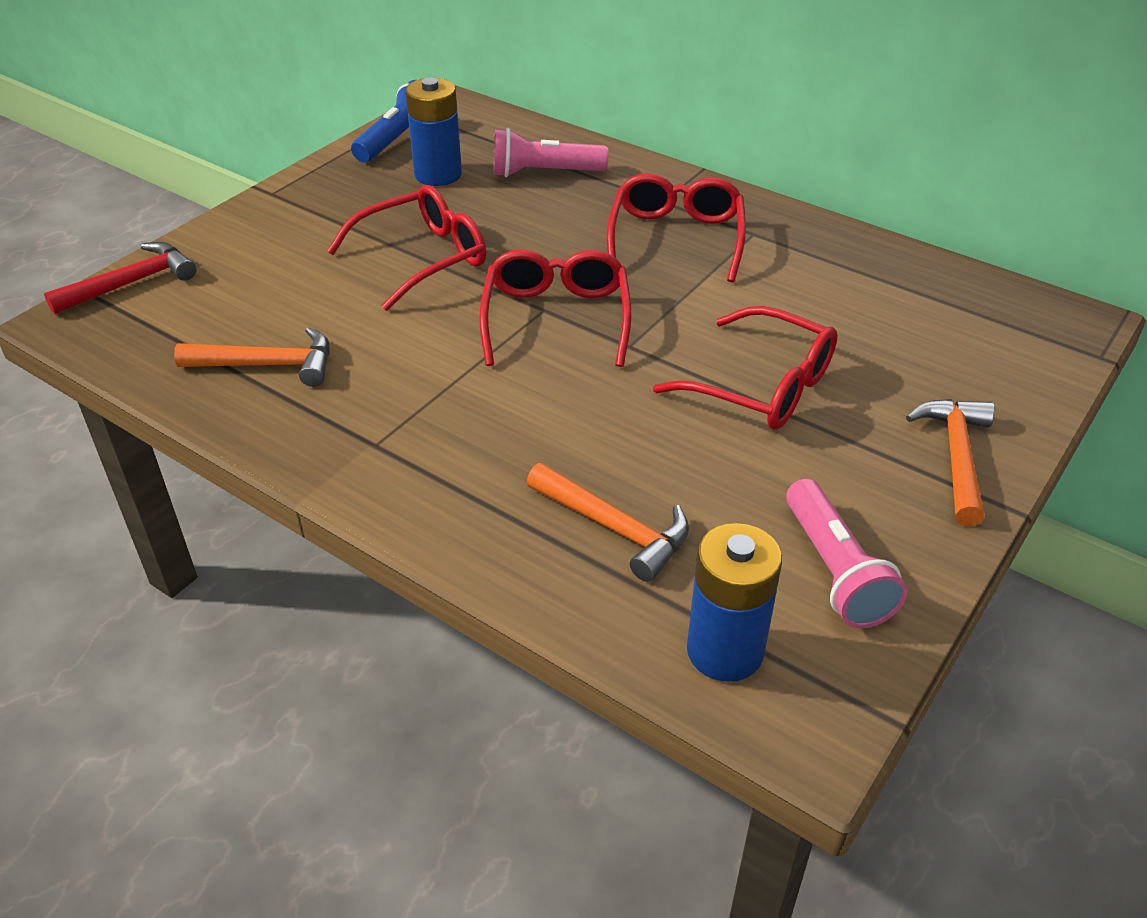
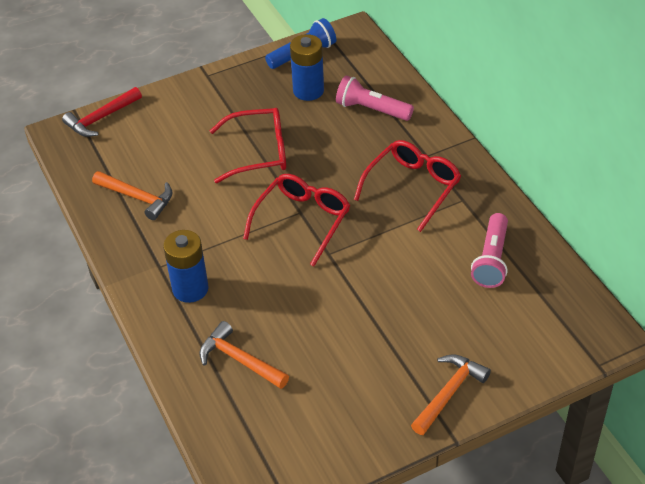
camera: 30 degrees right, 5 degrees up
red hammer [44,242,196,314] -> red hammer turned 150 degrees clockwise [62,87,142,137]
orange hammer [527,463,689,582] -> orange hammer turned 150 degrees clockwise [200,321,289,389]
red glasses [653,306,838,430] -> none
blue battery [687,523,782,682] -> blue battery moved to [163,230,209,303]
pink flashlight [786,479,907,628] -> pink flashlight moved to [471,213,508,288]

